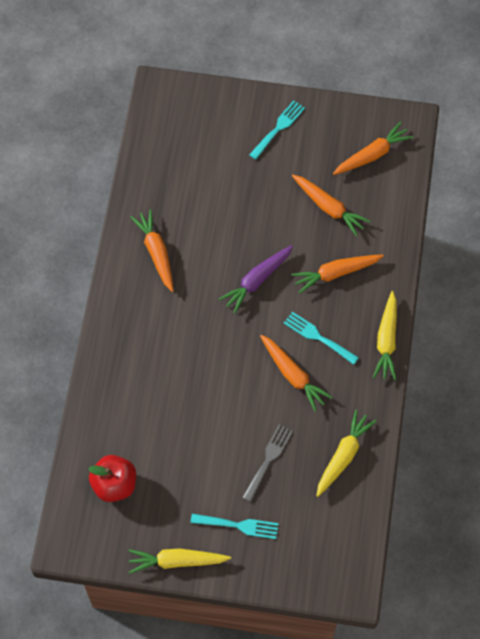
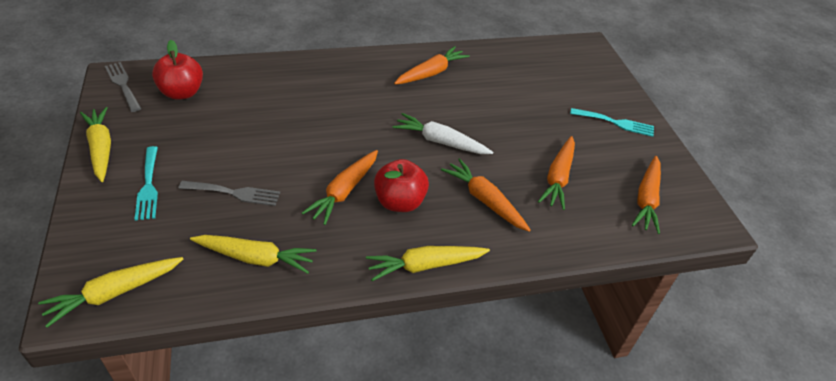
camera: 65 degrees right, 20 degrees down
purple carrot [219,245,293,314] -> white carrot [393,113,493,154]
turquoise fork [284,312,359,365] -> red apple [374,159,429,212]
orange carrot [333,122,413,175] -> orange carrot turned 75 degrees clockwise [632,156,661,234]
none -> yellow carrot [38,257,183,328]
none -> grey fork [105,62,141,112]

